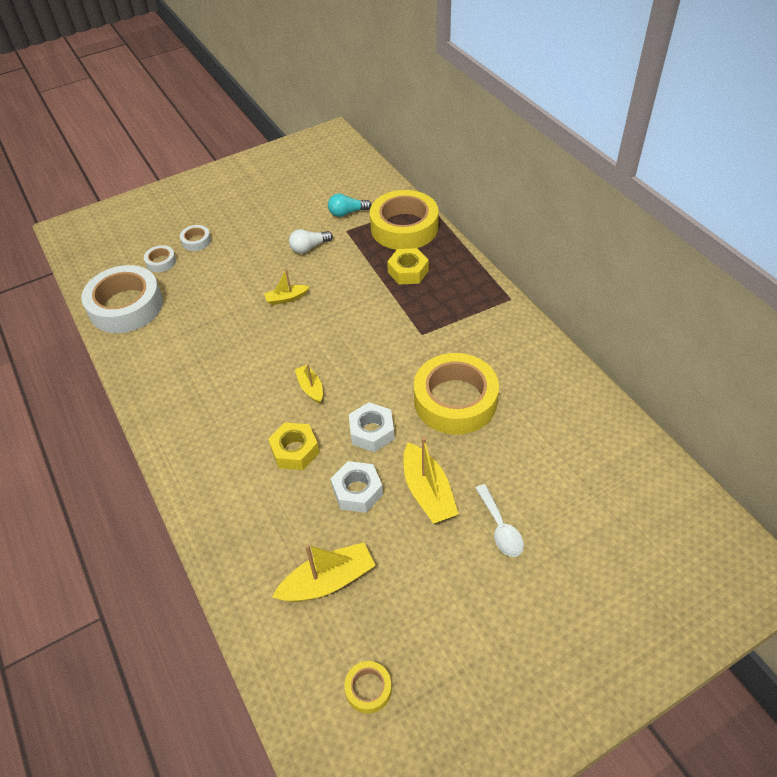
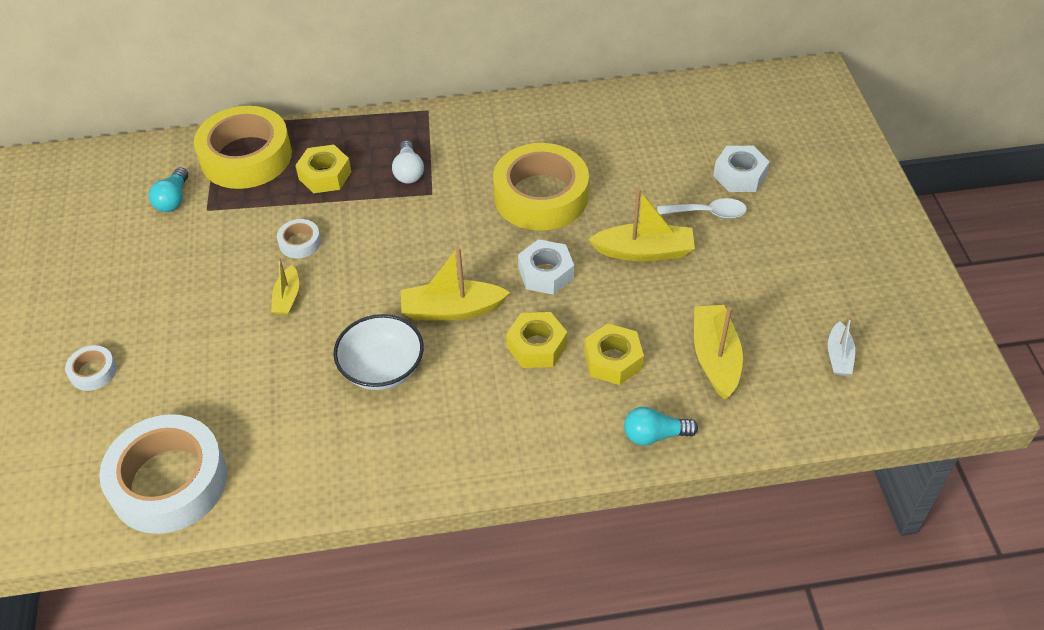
camera: 70 degrees left, 0 degrees up
white tape [144,245,176,272] -> white tape moved to [277,219,321,258]
white light bulb [289,229,333,253] -> white light bulb moved to [392,140,424,184]
yellow boat [295,364,323,404] -> yellow boat [401,247,510,321], size x1.71
white nut [331,461,383,513] -> white nut moved to [713,146,770,192]
yellow tape [344,661,392,714] -> white boat [828,316,855,376]
none -> white bowl [333,314,424,390]
none -> yellow nut [584,323,644,385]
none -> turquoise light bulb [624,407,698,446]

